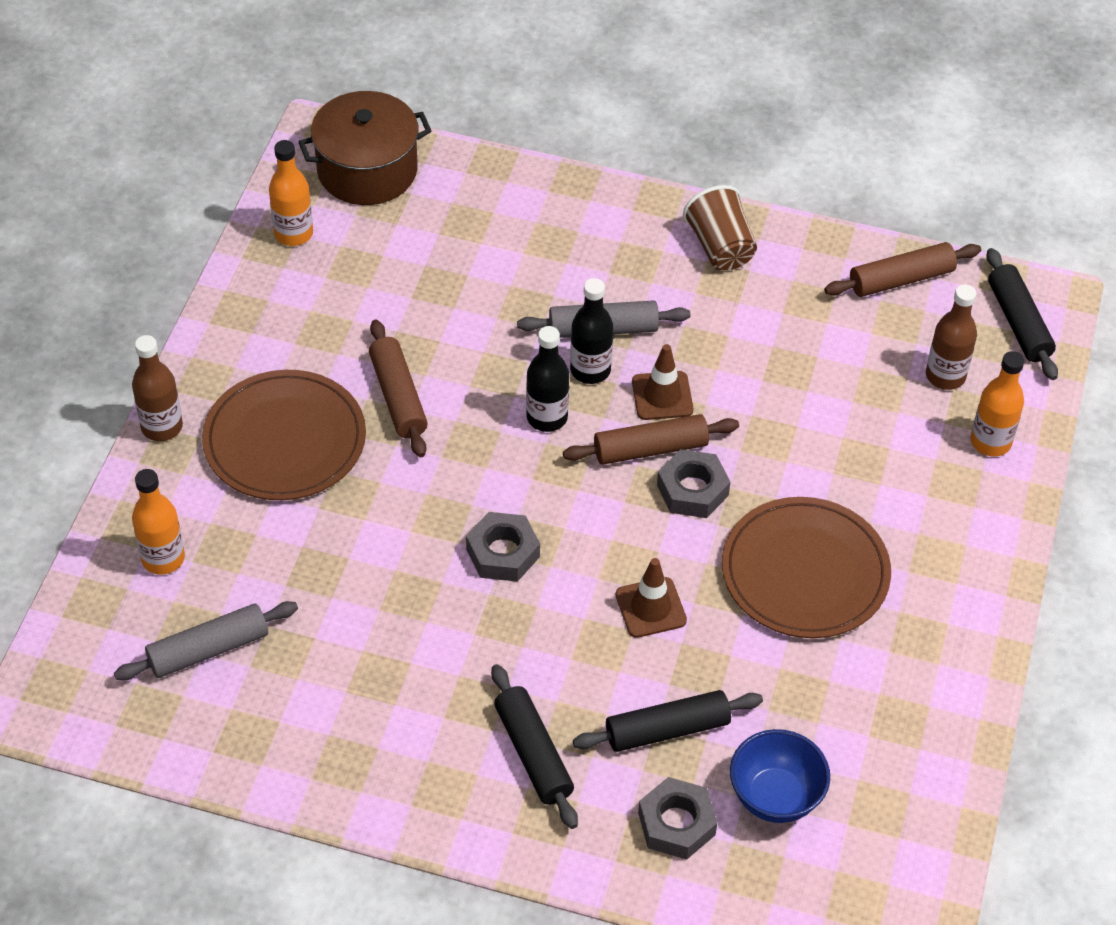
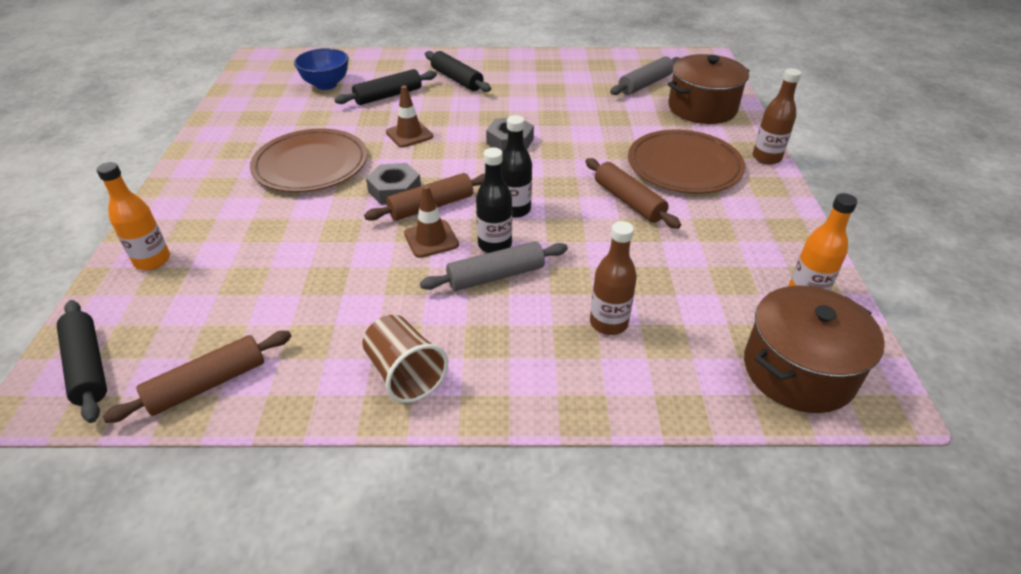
camera: 165 degrees right, 10 degrees down
orange bottle [132,469,185,575] -> brown pot [668,54,749,124]
grey nut [638,777,717,860] -> none
brown bottle [926,284,977,390] -> brown bottle moved to [590,221,637,335]

